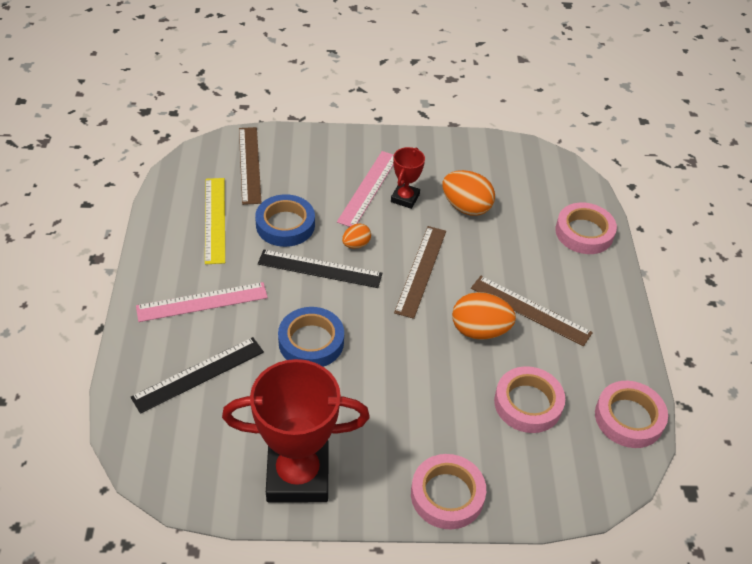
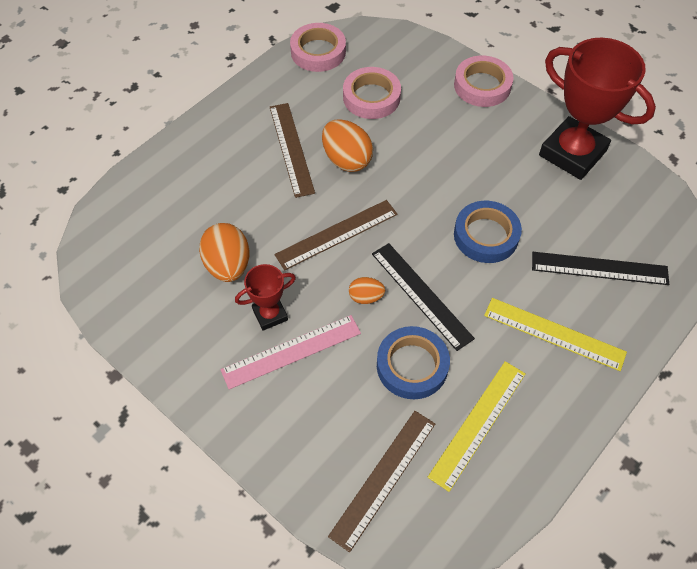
camera: 135 degrees left, 10 degrees up
pink ruler [136,282,268,322] -> yellow ruler [484,298,627,371]
pink tape [555,203,617,254] -> none

